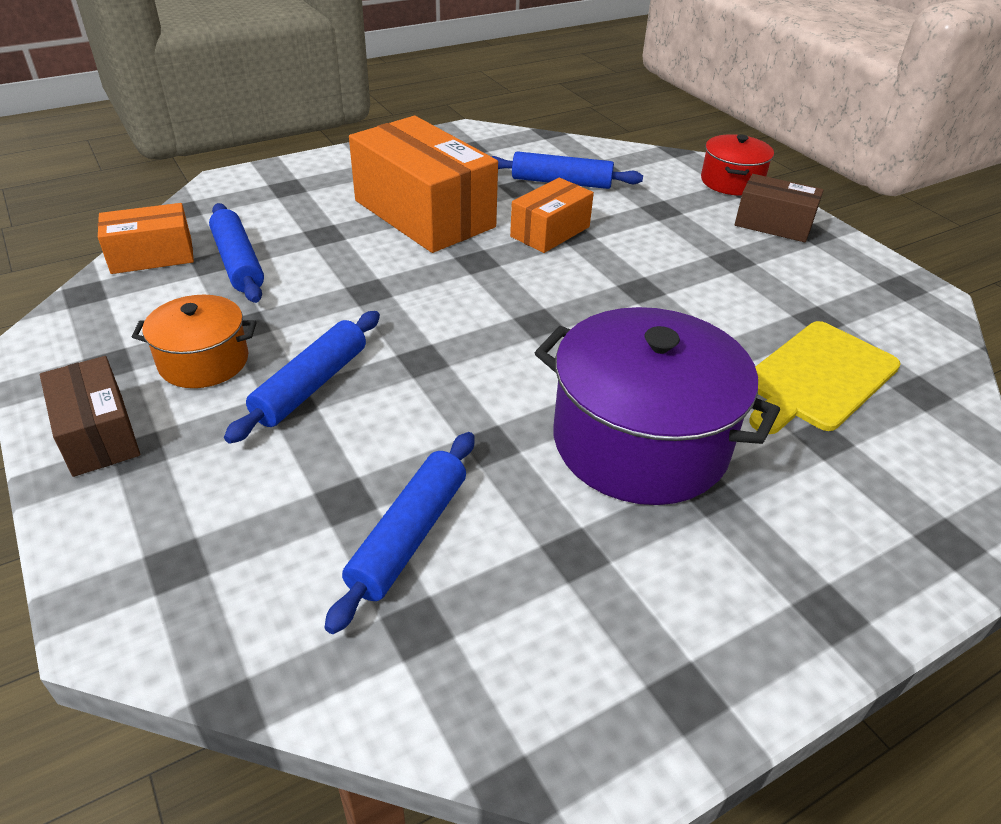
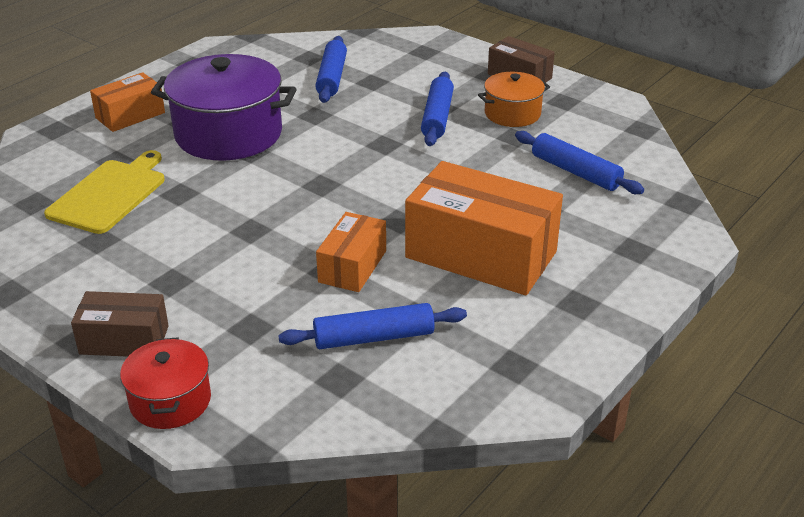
camera: 160 degrees right, 5 degrees down
orange box [98,203,194,274] -> orange box moved to [90,72,165,132]

